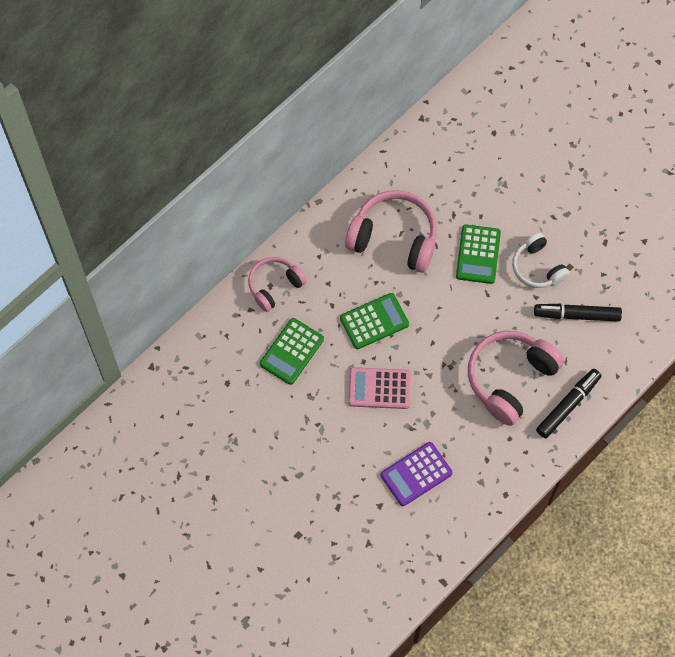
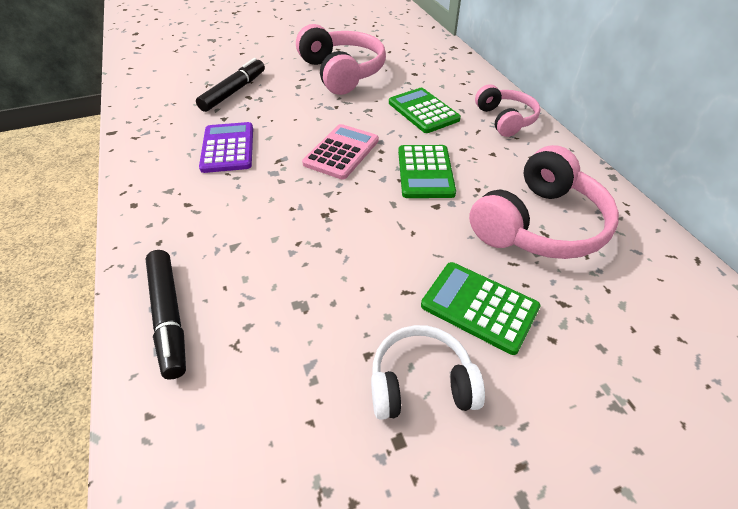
camera: 115 degrees right, 20 degrees down
pink headphones [468,331,565,426] -> pink headphones moved to [296,24,386,95]
black marker [534,304,622,322] -> black marker moved to [196,58,265,112]

